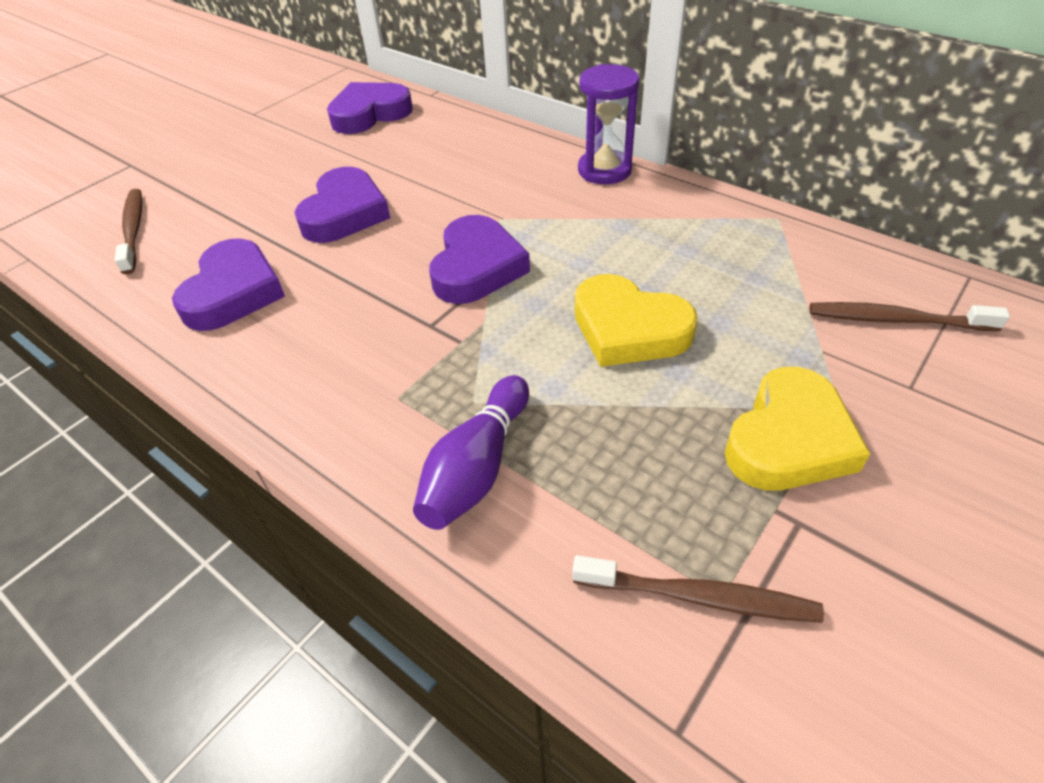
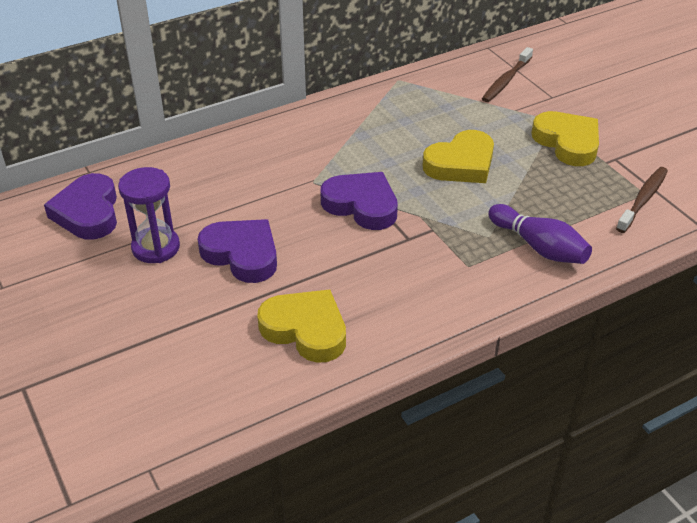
camera: 70 degrees left, 5 degrees down
brown toothbrush [115,189,142,274] -> none
purple heart [172,238,285,331] -> yellow heart [257,289,346,363]
purple hourglass [578,64,639,184] -> purple hourglass moved to [118,167,180,263]

